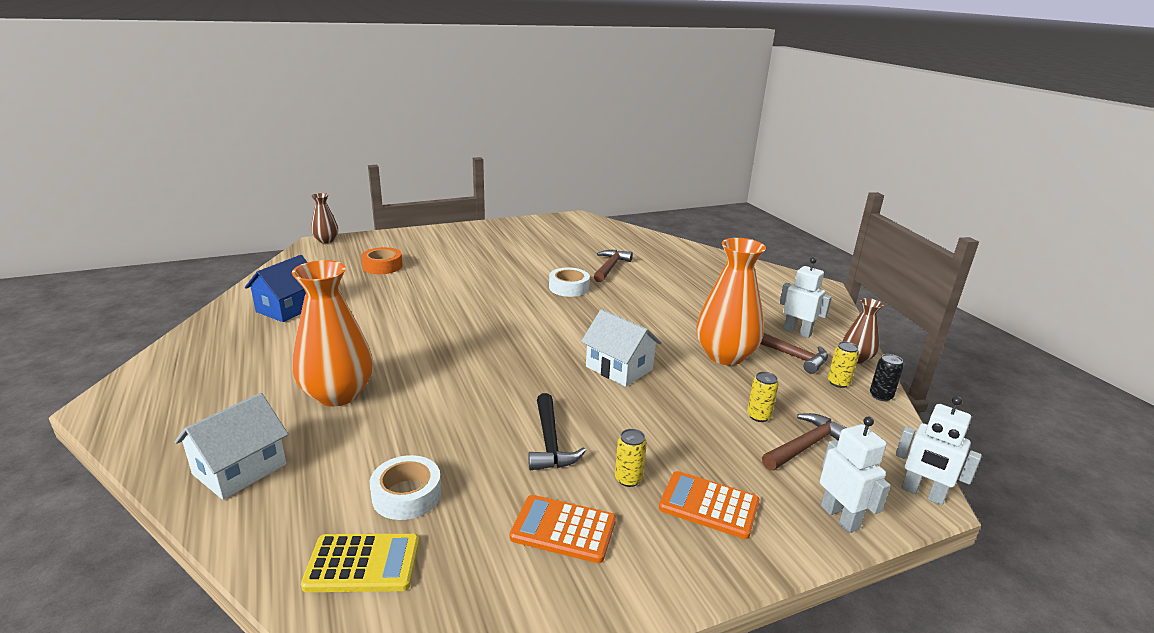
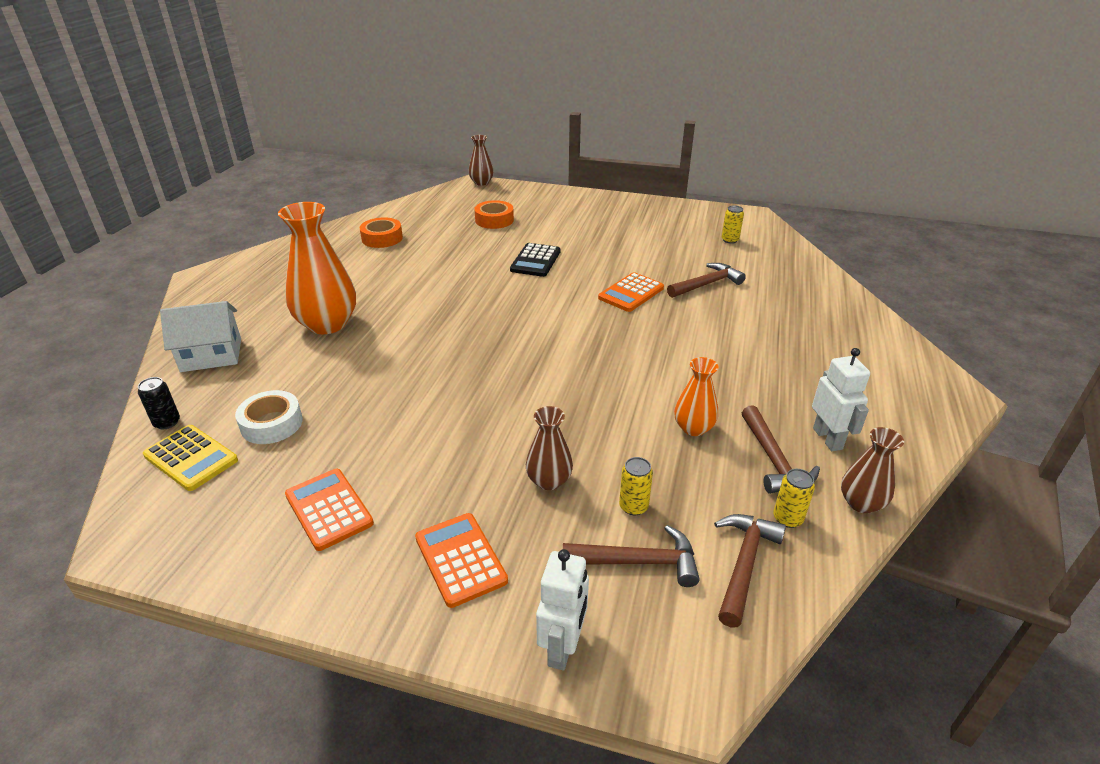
camera: 40 degrees right, 10 degrees up
blue house [245,255,307,322] -> orange tape [360,218,403,248]
black hammer [528,393,586,470] -> none
white tape [549,268,590,297] -> orange calculator [598,272,664,312]
white house [581,309,662,387] -> none
yellow can [615,429,647,487] -> yellow can moved to [722,205,744,244]
orange vase [696,238,766,365] -> orange vase [674,357,718,436], size x0.53
black can [870,354,904,401] -> black can moved to [138,377,180,429]
white robot [895,396,982,505] -> none
none -> black calculator [510,243,560,277]
none -> brown vase [526,406,573,490]
none -> brown hammer [714,514,786,628]

